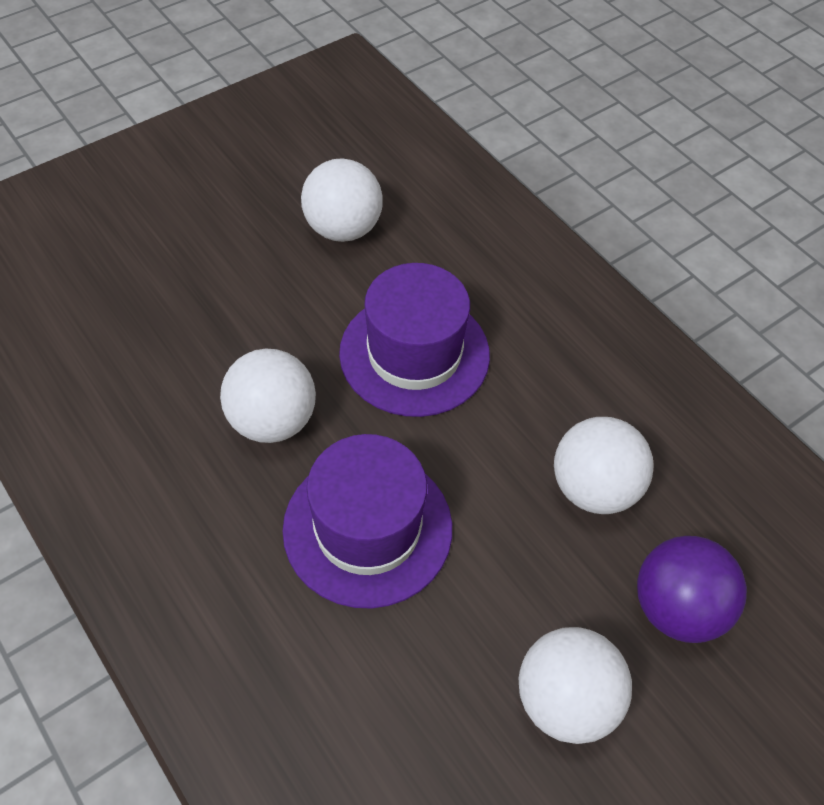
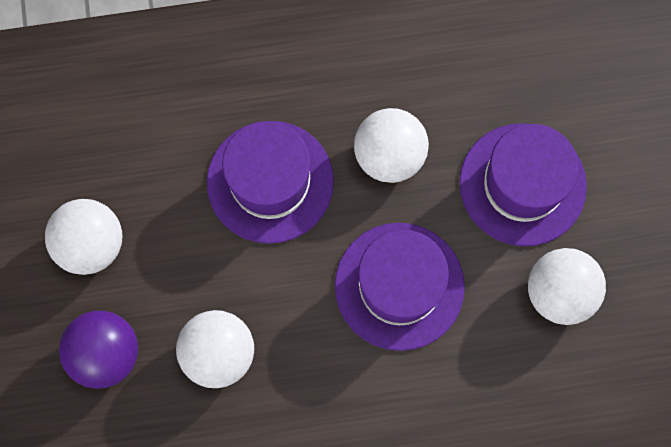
camera: 120 degrees right, 20 degrees up
none -> purple hat [460,123,587,246]

